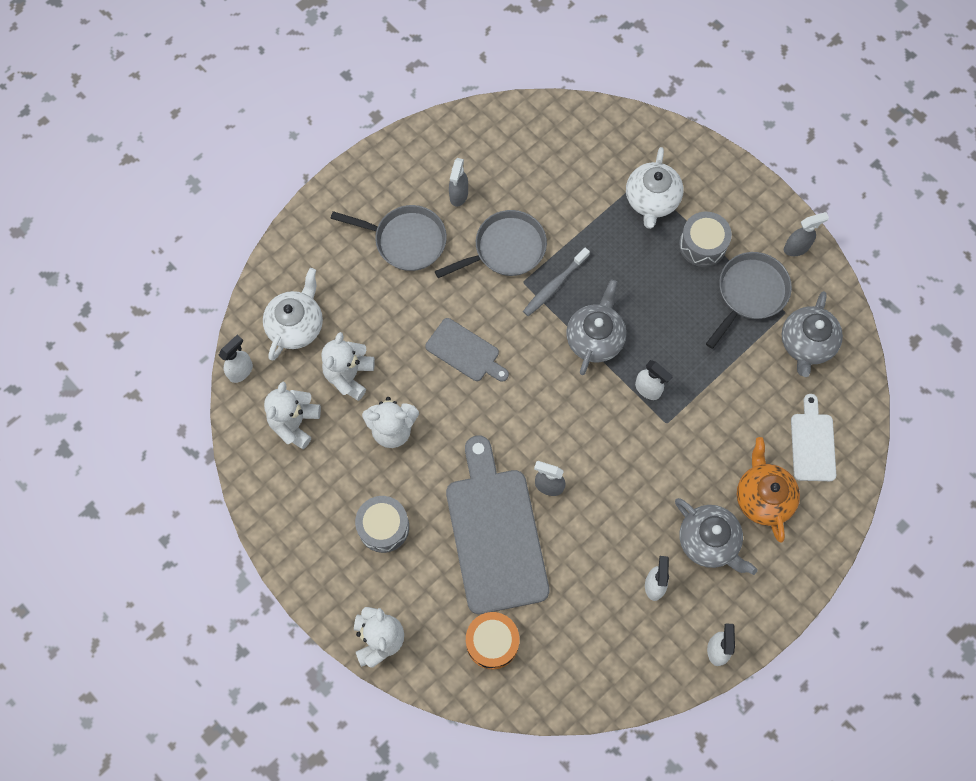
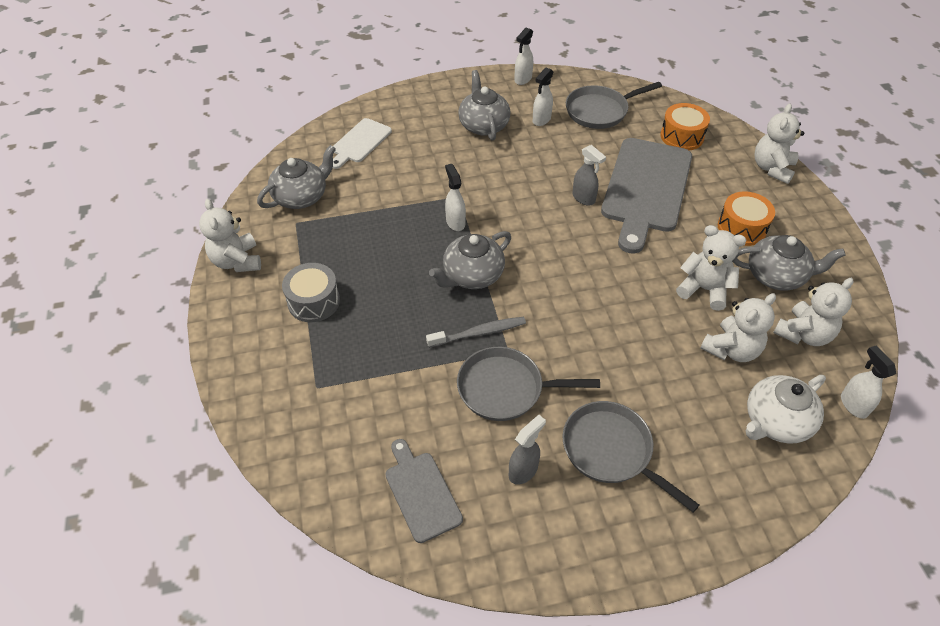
camera: 150 degrees left, 20 degrees down
white spray bottle [218,335,253,383] -> white spray bottle turned 90 degrees clockwise [841,345,896,419]
grey drum [355,496,409,553] -> orange drum [718,191,775,246]
grey cutting board [425,318,509,382] -> grey cutting board moved to [385,439,463,543]
white teapot [626,147,683,229] -> none
grey pan [706,252,792,349] -> grey pan moved to [566,82,662,129]
orange teapot [737,437,800,542] -> none
grey spray bottle [784,212,829,256] -> white teddy bear [199,199,261,272]
none -> grey teapot [732,235,846,291]

